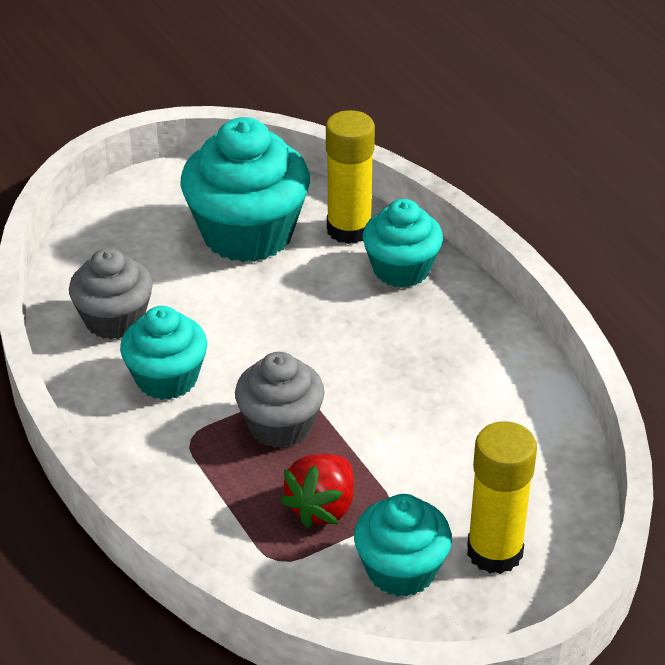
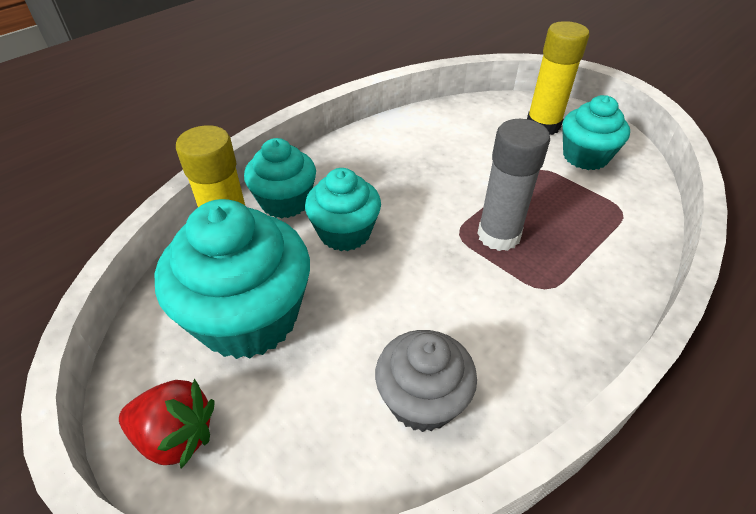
camera: 105 degrees left, 5 degrees up
turquoise cupcake [120,306,207,400] -> turquoise cupcake moved to [305,168,381,251]
grey cupcake [235,352,325,448] -> grey glue stick [477,119,550,251]
red strawberry [280,454,354,528] -> red strawberry moved to [119,379,215,469]

